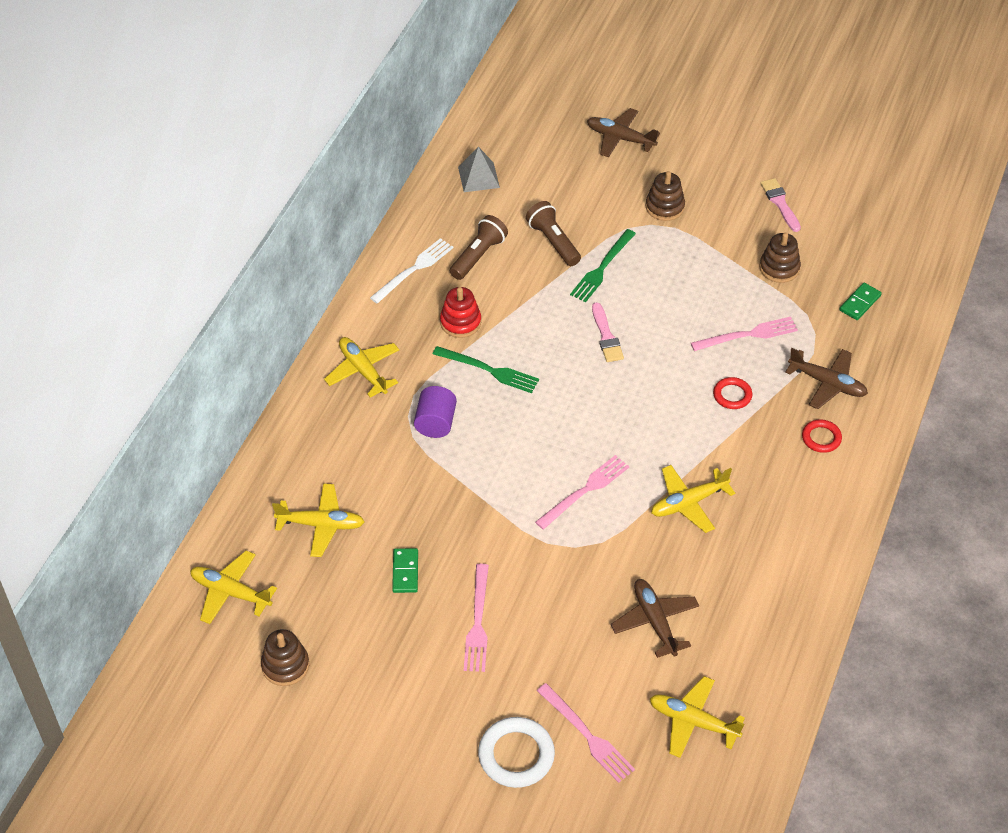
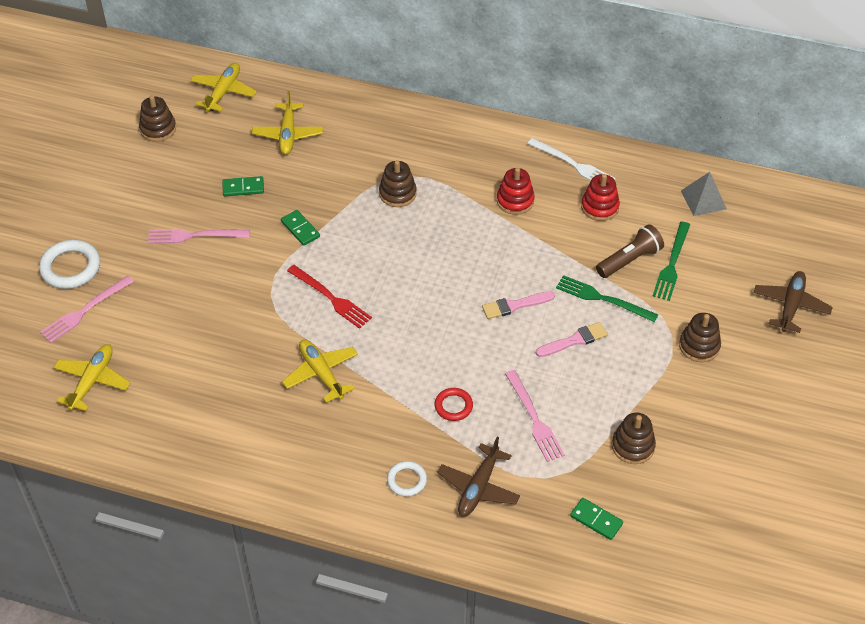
camera: 85 degrees right, 0 degrees up
yellow plane [324,337,399,398] -> none
purple cylinder [414,386,457,438] -> brown stacking toy [379,160,417,207]
green fork [433,346,539,393] -> green fork moved to [653,222,690,301]
brown flashlight [450,215,508,280] -> red stacking toy [581,174,620,221]
pink fork [535,455,629,530] -> red fork [287,265,372,329]
brown plane [611,579,699,658] -> none
pink brush [760,178,801,232] -> pink brush moved to [536,322,608,357]
red ring [802,419,842,453] -> white ring [387,461,427,497]
none -> green domino [281,210,320,246]

